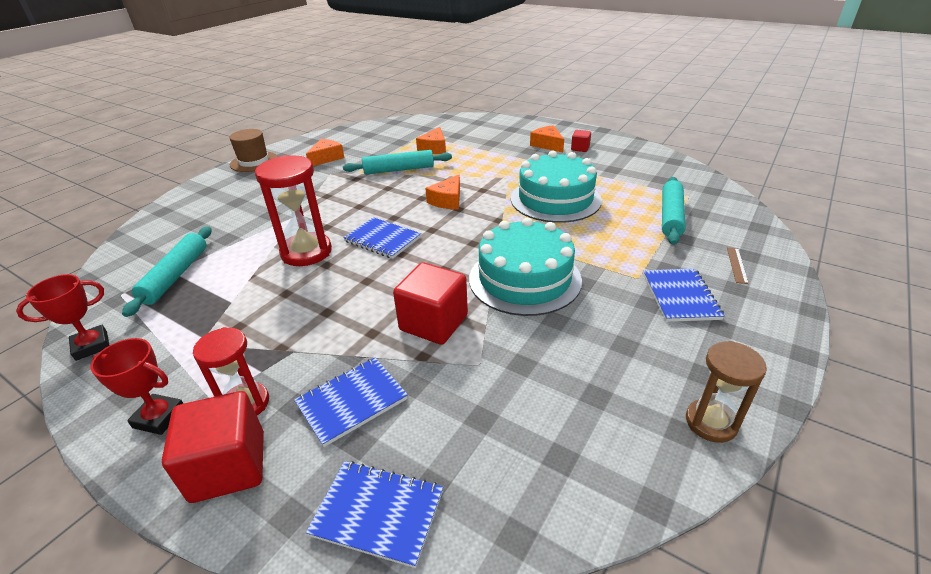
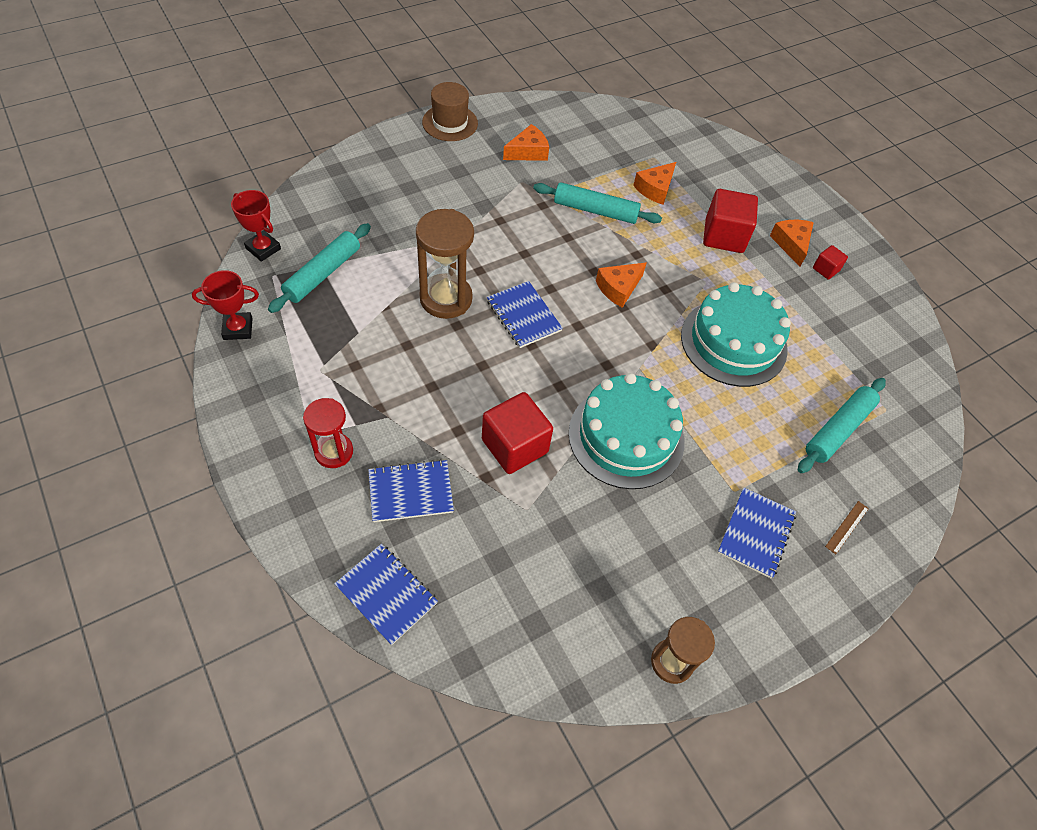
camera: 20 degrees right, 20 degrees up
red trophy [91,338,184,435] -> red trophy moved to [231,190,281,262]
red cube [162,391,264,503] -> red cube moved to [703,189,758,253]
red hourglass [255,155,332,266] -> brown hourglass [416,209,474,319]

